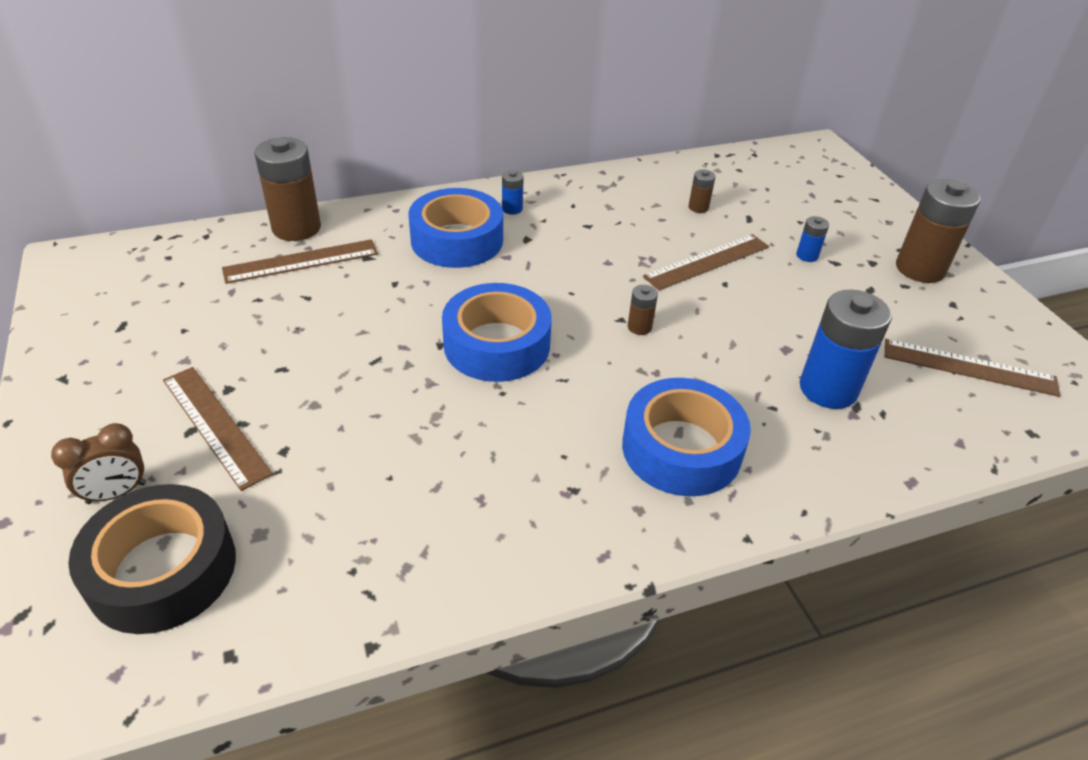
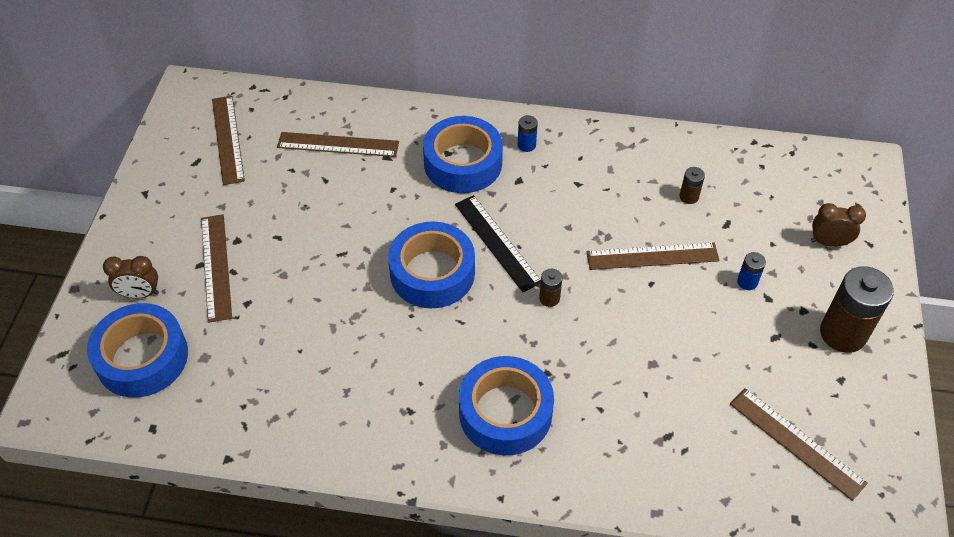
camera: 30 degrees right, 10 degrees up
black tape [68,484,236,634] -> blue tape [87,303,188,398]
brown battery [254,137,321,241] -> none
blue battery [800,290,892,409] -> none
none -> brown ruler [212,96,245,185]
none -> black ruler [455,195,541,292]
none -> brown clock [811,203,866,247]

